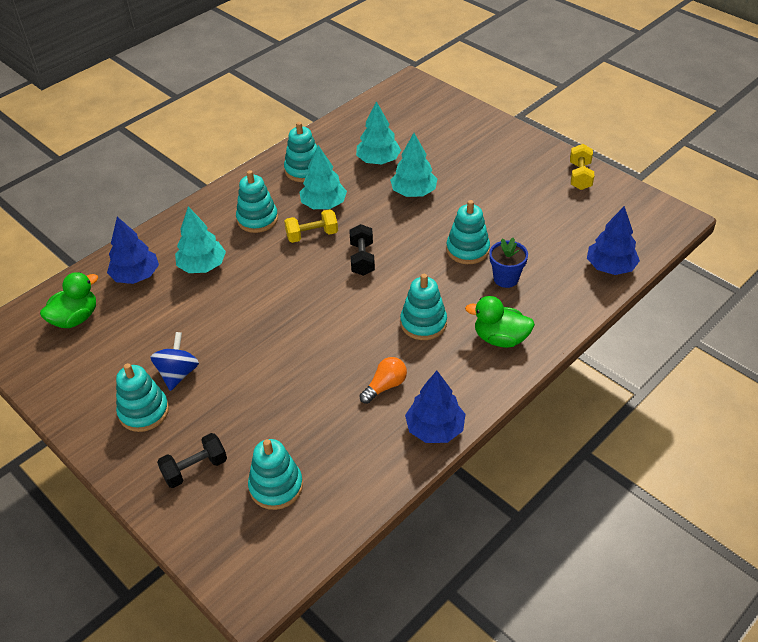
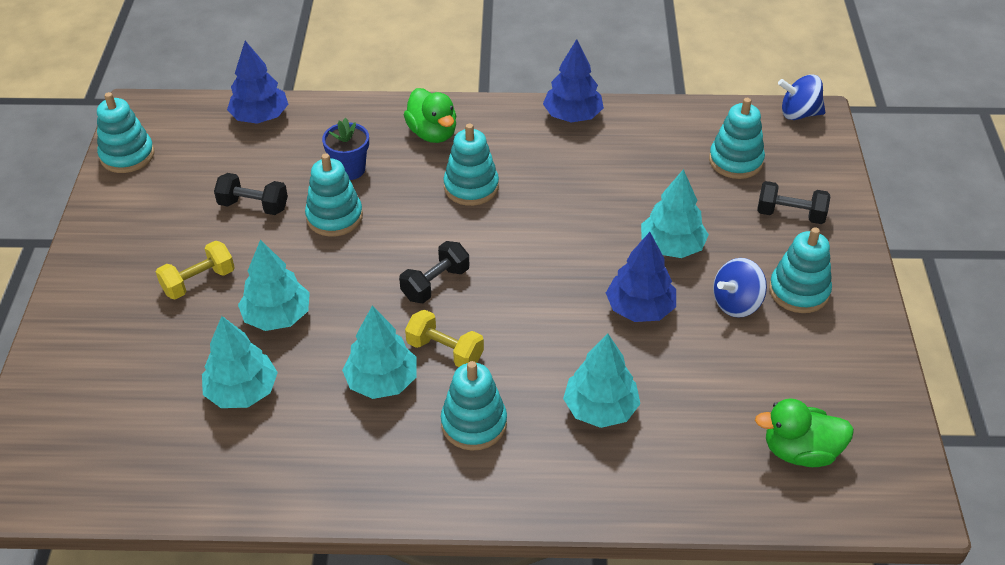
camera: 135 degrees left, 0 degrees up
blue tree [107,217,159,284] -> blue tree moved to [606,232,676,322]
turquoise stacking toy [284,122,317,182] -> turquoise stacking toy moved to [97,92,154,173]
orange light bulb [359,357,407,404] -> none
yellow dumbbell [570,144,594,190] -> yellow dumbbell moved to [156,241,235,299]
none -> black dumbbell [214,173,288,215]
none -> turquoise tree [641,169,709,258]
none -> blue spinning top [778,74,825,120]

